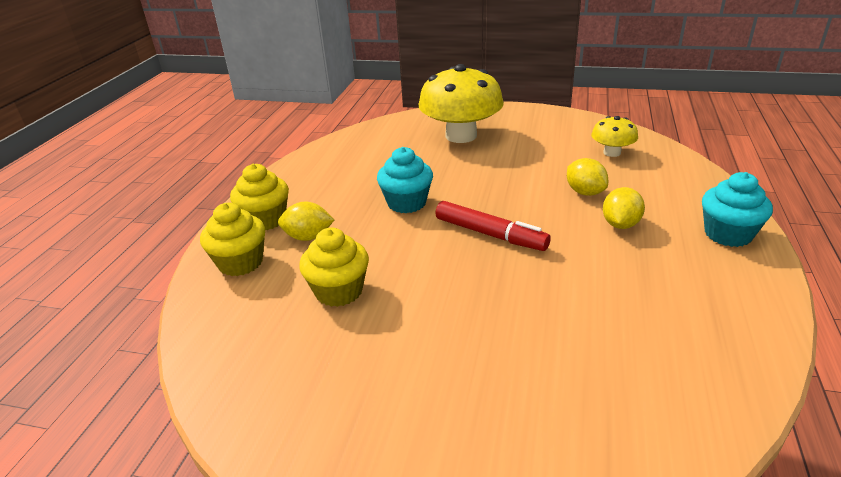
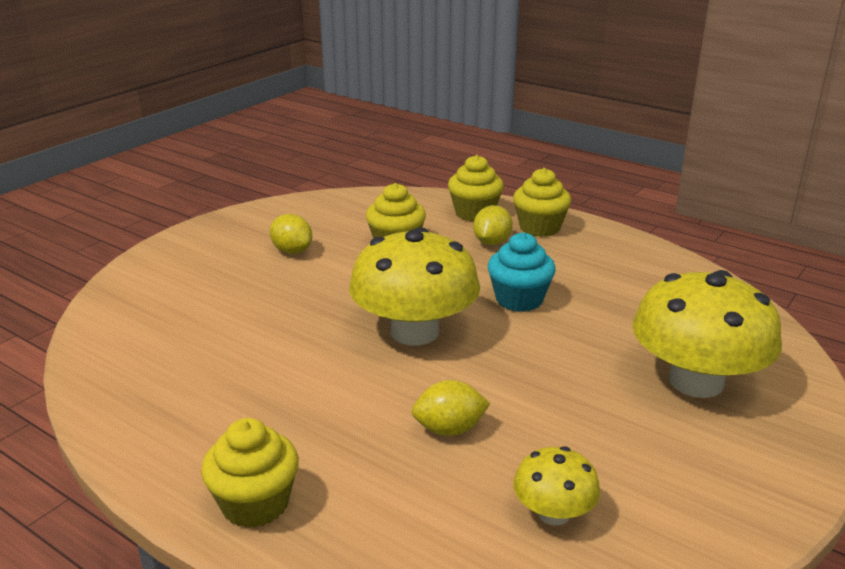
camera: 110 degrees right, 5 degrees down
red marker [435,201,551,251] -> yellow mushroom [349,227,480,346]
yellow lemon [603,187,645,229] -> yellow lemon moved to [270,214,312,254]
turquoise cupcake [702,172,773,247] -> yellow cupcake [201,418,299,528]

